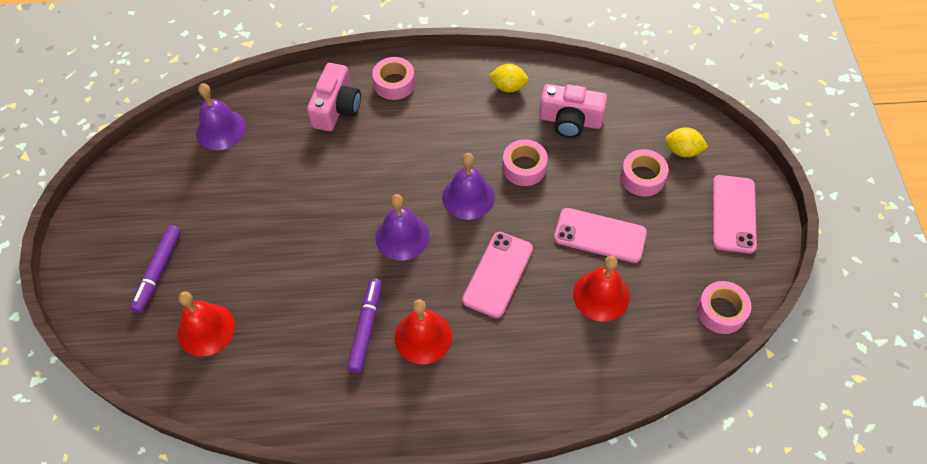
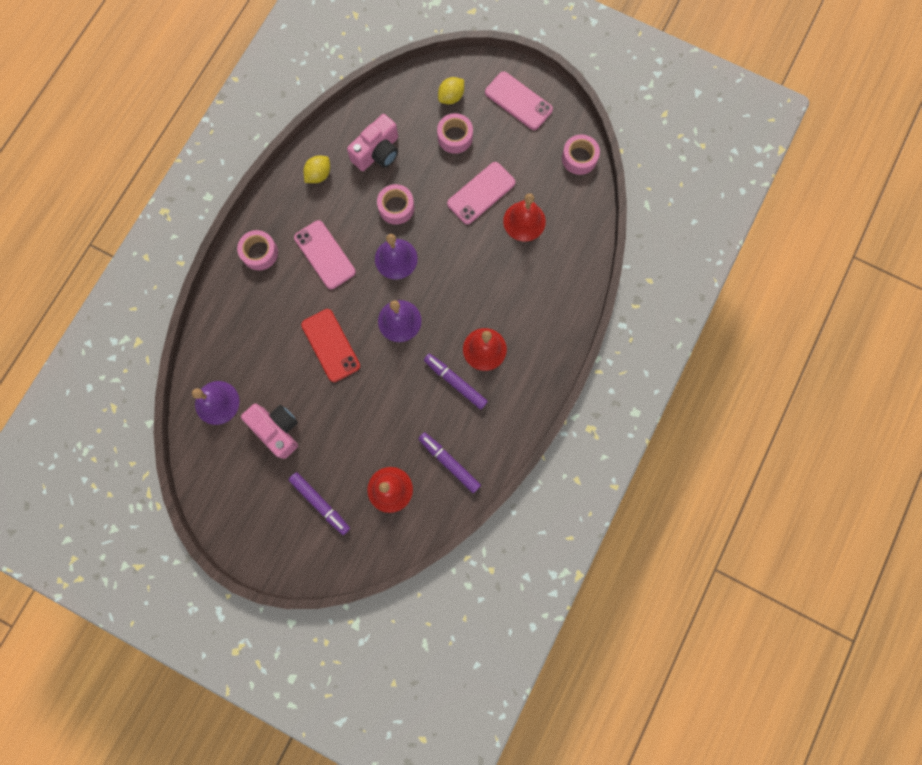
camera: 60 degrees left, 20 degrees up
pink camera [307,63,361,131] -> pink camera moved to [241,403,298,459]
pink phone [462,232,533,318] -> pink phone moved to [294,220,356,290]
none -> red phone [301,309,360,382]
none -> purple marker [418,432,481,493]

